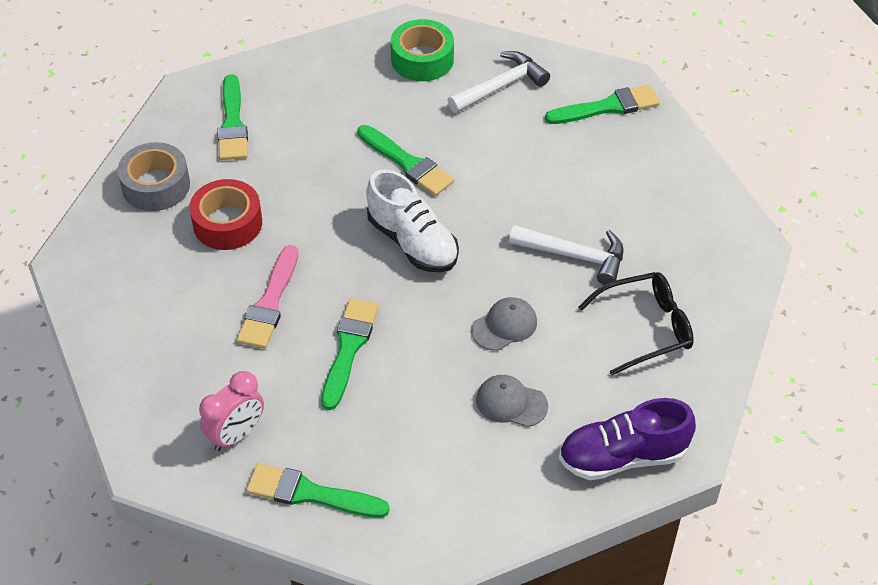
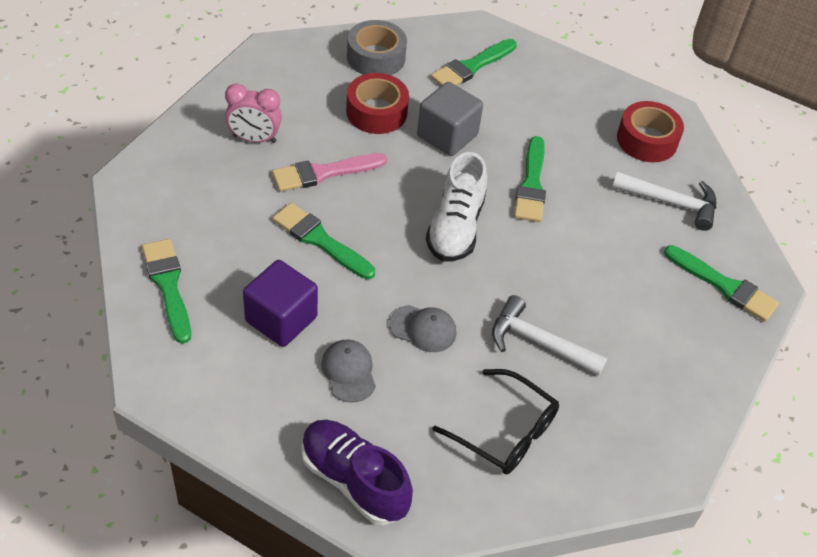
camera: 50 degrees right, 0 degrees up
pink clock [199,371,264,451] -> pink clock moved to [225,83,282,143]
green brush [321,298,379,410] -> green brush turned 120 degrees counterclockwise [272,203,375,279]
green tape [391,19,454,81] -> red tape [617,101,684,162]
white hammer [509,225,624,285] -> white hammer turned 135 degrees clockwise [492,295,607,376]
none -> purple cube [243,260,318,347]
none -> grey cube [417,82,483,156]

